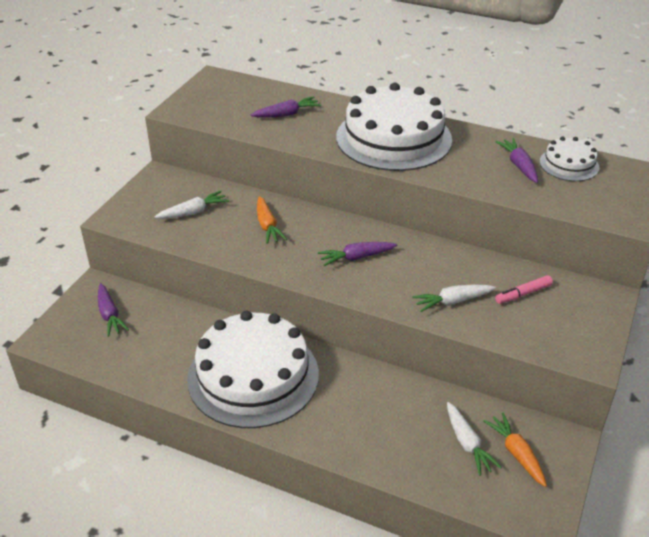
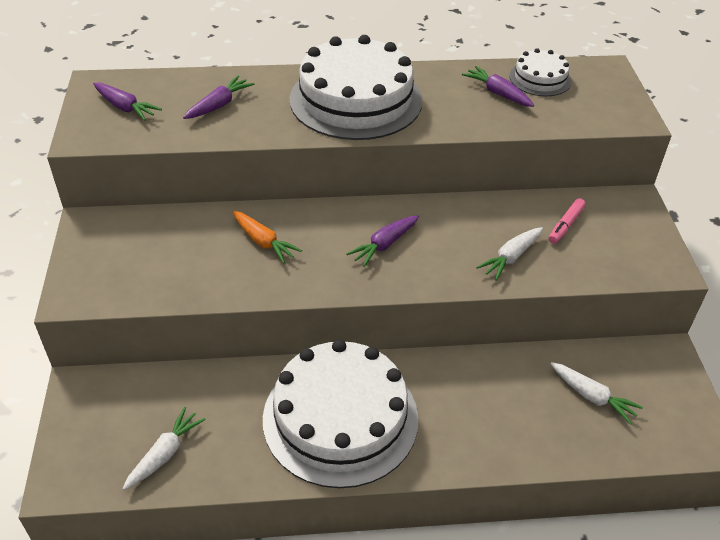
camera: 30 degrees left, 5 degrees up
purple carrot [98,283,129,337] -> purple carrot moved to [93,83,162,121]
white carrot [154,191,229,219] -> white carrot moved to [122,407,206,490]
orange carrot [483,413,547,487] -> none

